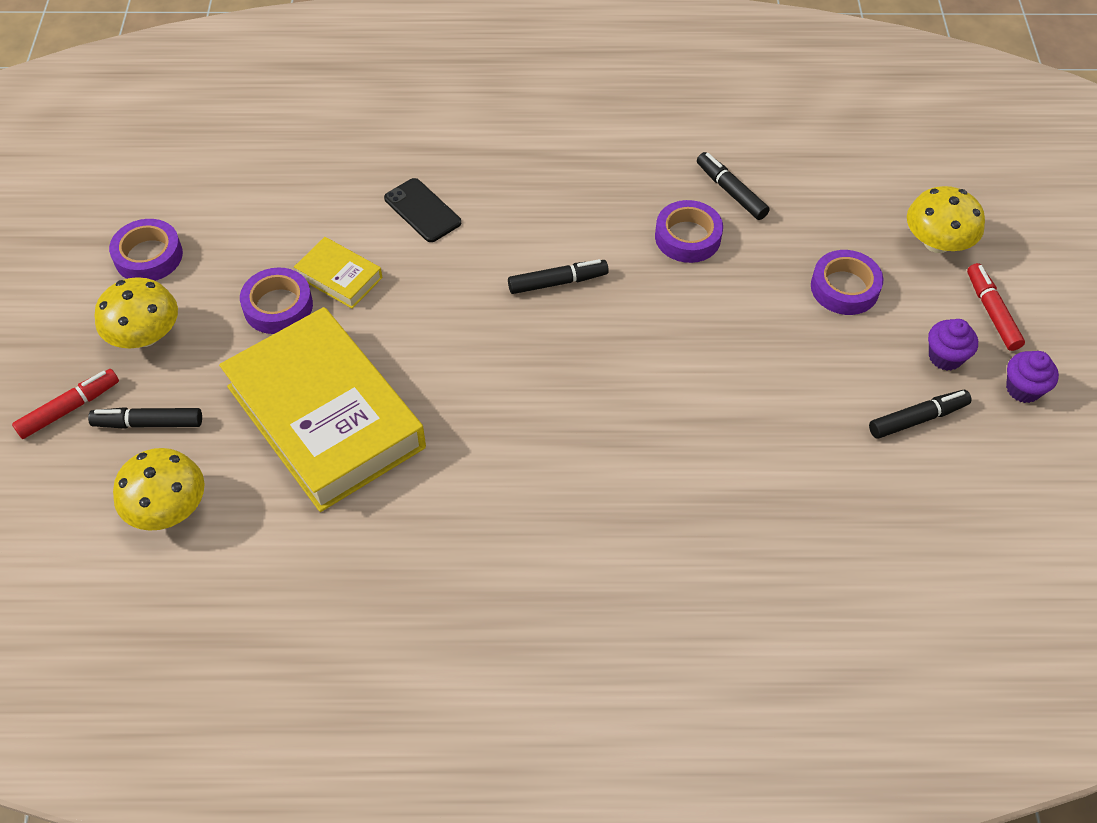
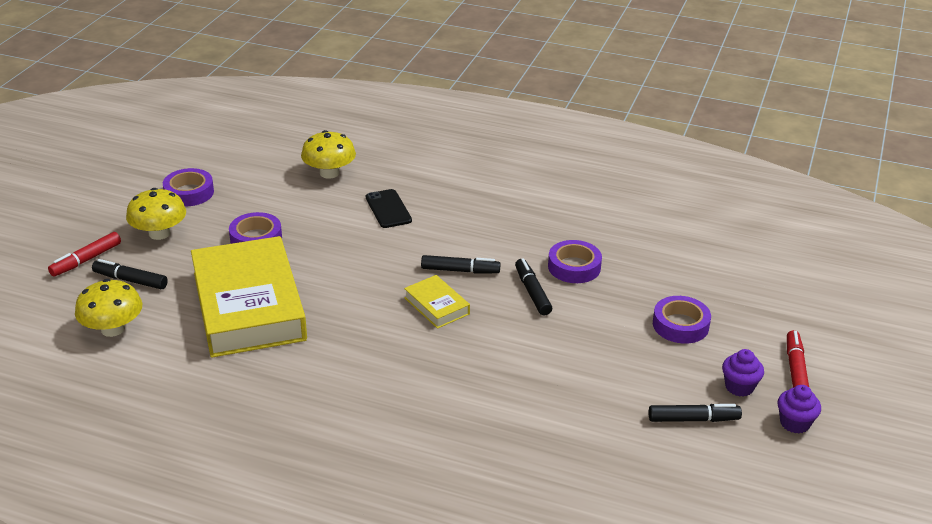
camera: 20 degrees right, 20 degrees down
red marker [12,369,119,439] -> red marker turned 150 degrees clockwise [48,232,121,277]
yellow book [294,237,382,309] -> yellow book moved to [404,275,470,329]
black marker [697,152,770,220] -> black marker moved to [515,258,552,315]
yellow mushroom [907,186,985,253] -> yellow mushroom moved to [301,130,356,179]

